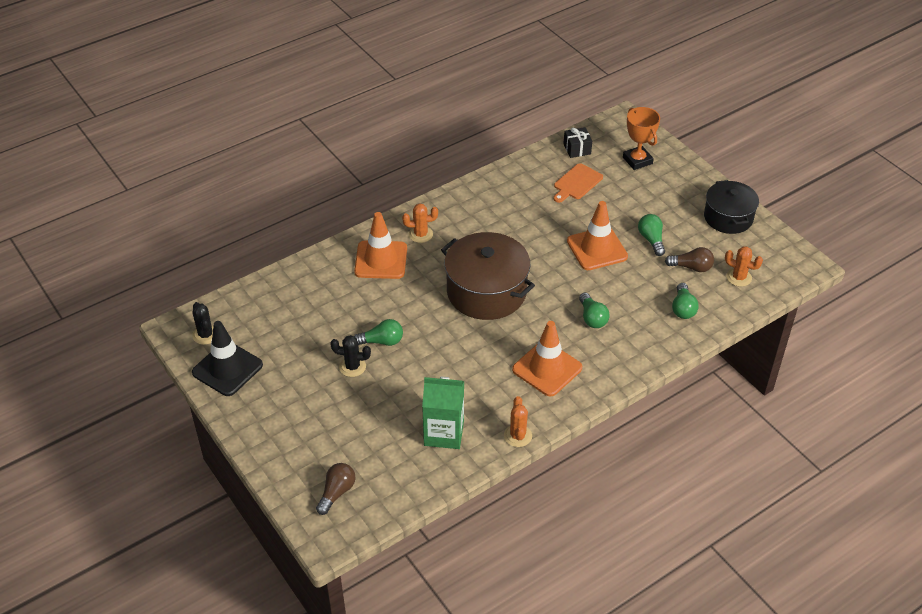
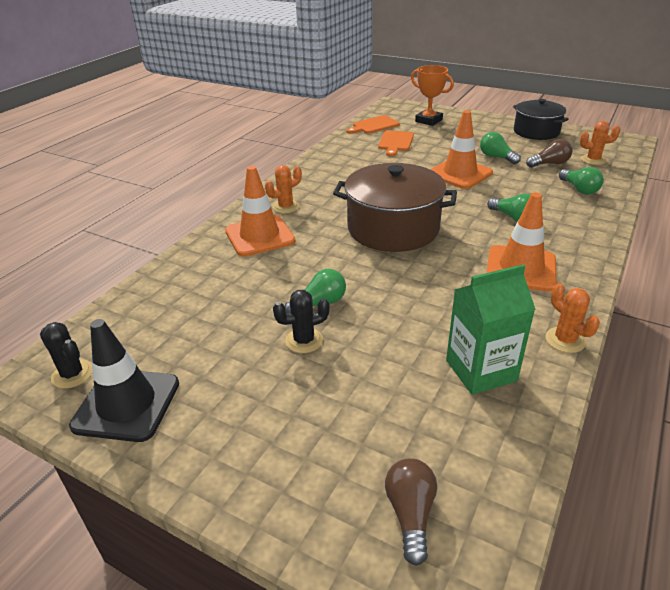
camera: 25 degrees left, 10 degrees down
black gift [563,127,592,158] -> orange cutting board [347,115,400,134]

